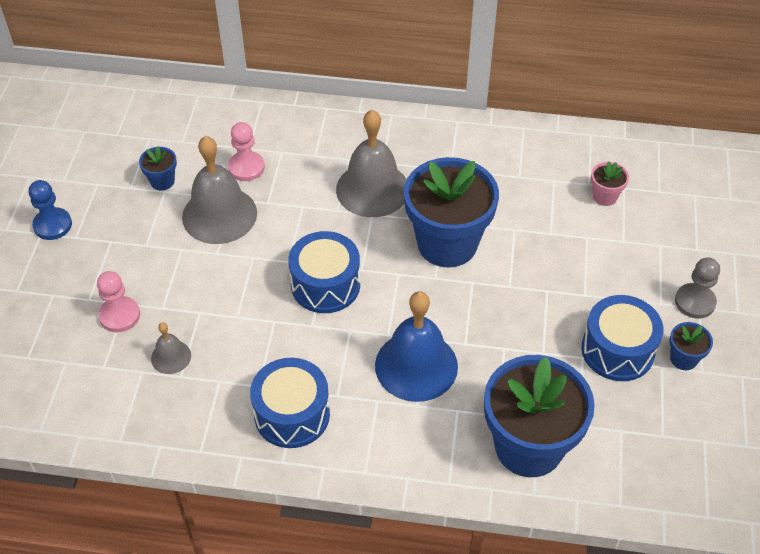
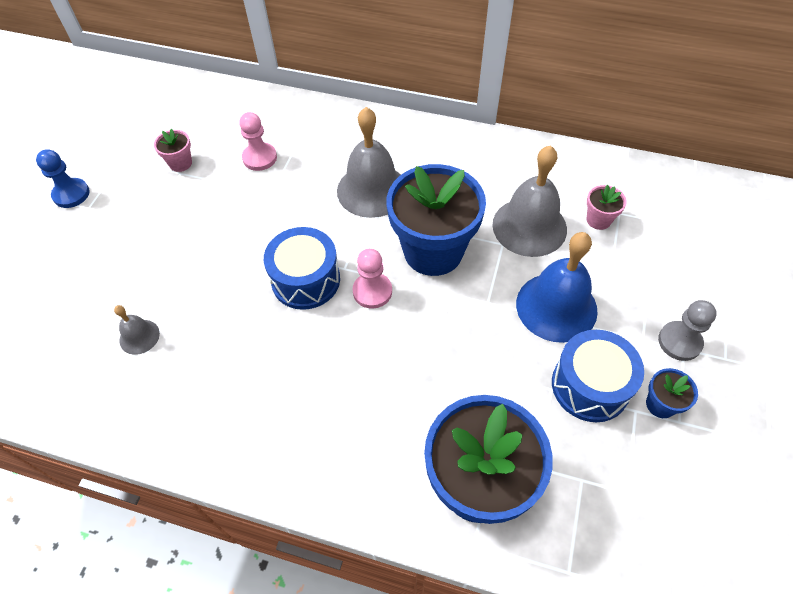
camera: 10 degrees right, 5 degrees up
pink pawn [97,271,140,332] -> pink pawn moved to [353,249,392,309]
blue flower pot [139,146,177,190] -> pink flower pot [154,129,192,172]
grey bell [182,136,257,244] -> grey bell moved to [492,145,567,257]
blue drum [250,358,330,448] -> none
blue bell [375,291,458,402] -> blue bell moved to [516,232,598,343]

